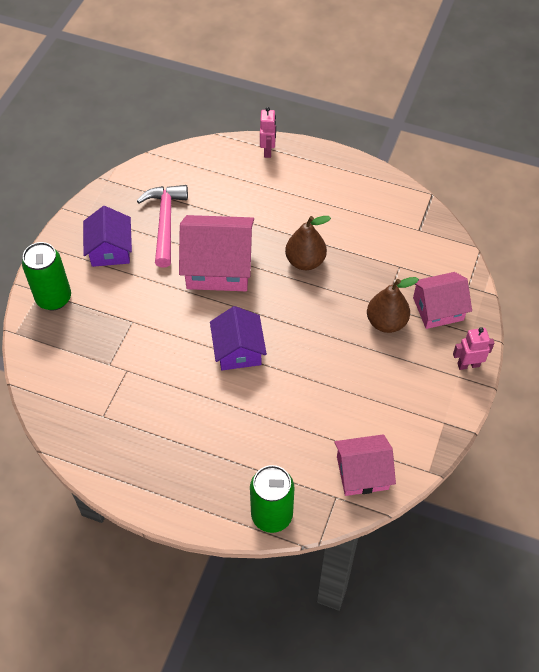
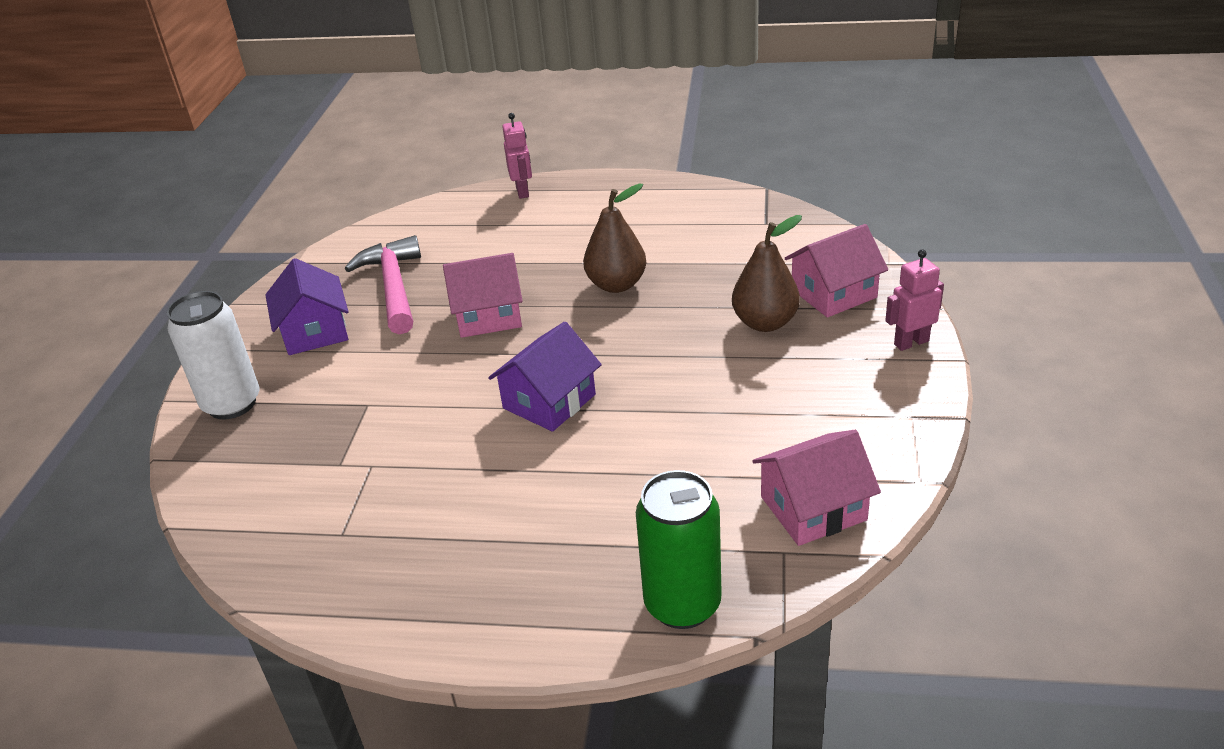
camera: 10 degrees left, 20 degrees down
green can [22,242,71,310] -> white can [167,291,259,420]
pink house [179,215,254,291] -> pink house [443,253,523,338], size x0.65
purple house [210,306,267,370] -> purple house turned 60 degrees clockwise [488,322,602,432]

